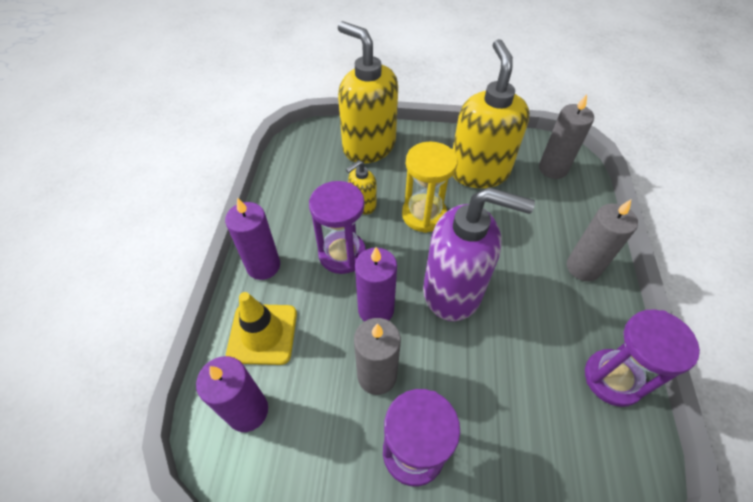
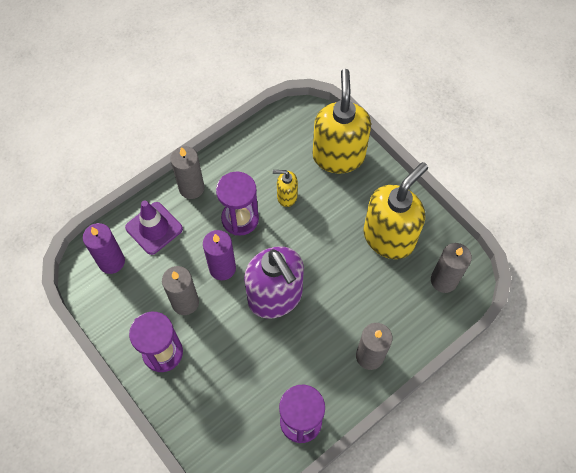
camera: 45 degrees right, 10 degrees up
purple candle [225,198,280,280] -> grey candle [170,146,204,199]
yellow traffic cone [226,292,297,365] -> purple traffic cone [125,201,183,255]
yellow hourglass [402,141,458,233] -> none

